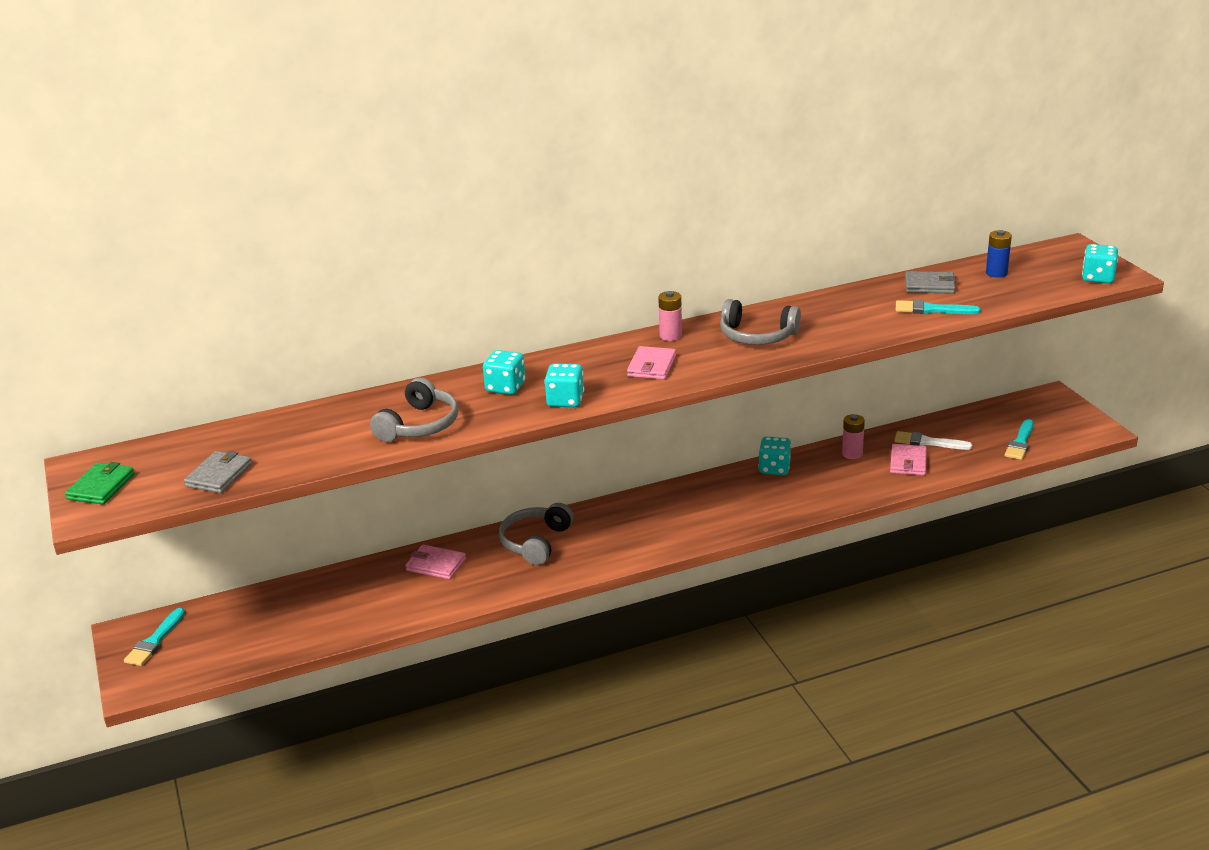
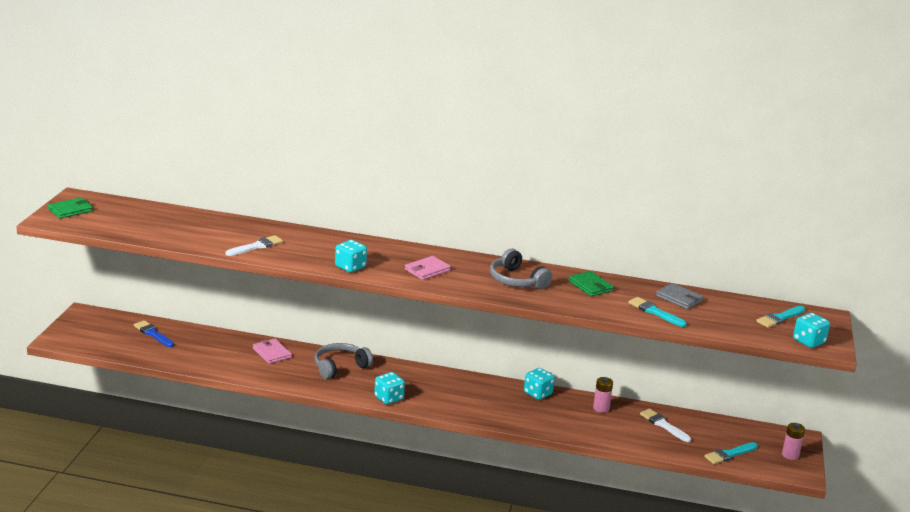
camera: 30 degrees right, 5 degrees down
turquoise brush [124,608,185,666] -> turquoise brush moved to [756,306,805,328]
grey wallet [184,451,252,493] -> none
grey headphones [370,378,459,442] -> white brush [226,235,283,256]
turquoise dice [483,350,525,395] -> turquoise dice moved to [374,372,405,405]
pink battery [658,291,682,341] -> pink battery moved to [782,423,805,460]
pink wallet [890,444,927,475] -> none
blue battery [986,230,1012,278] -> none
none -> blue brush [134,320,174,347]
none -> green wallet [569,271,614,296]

